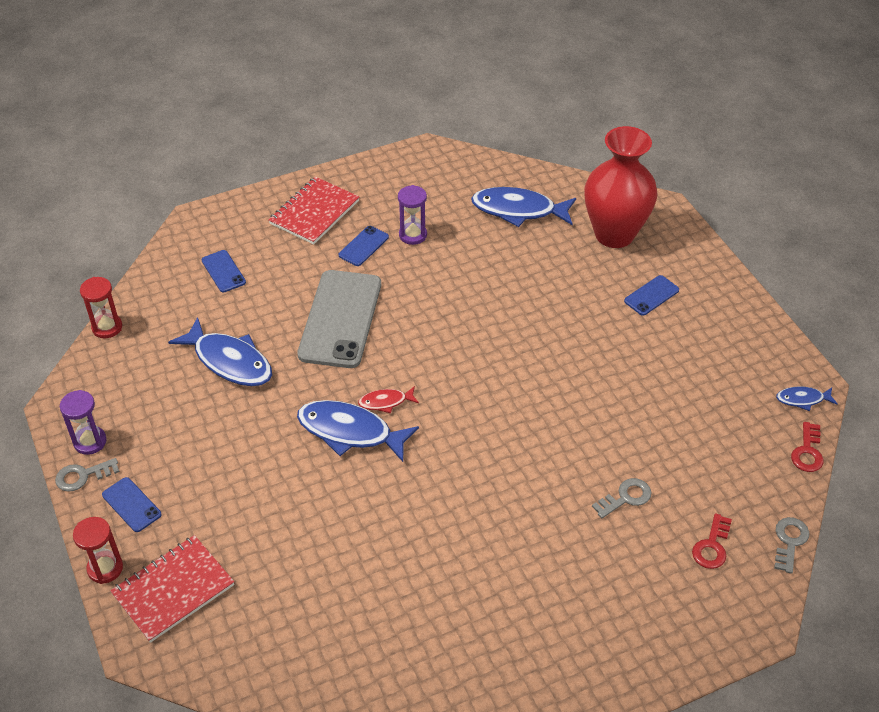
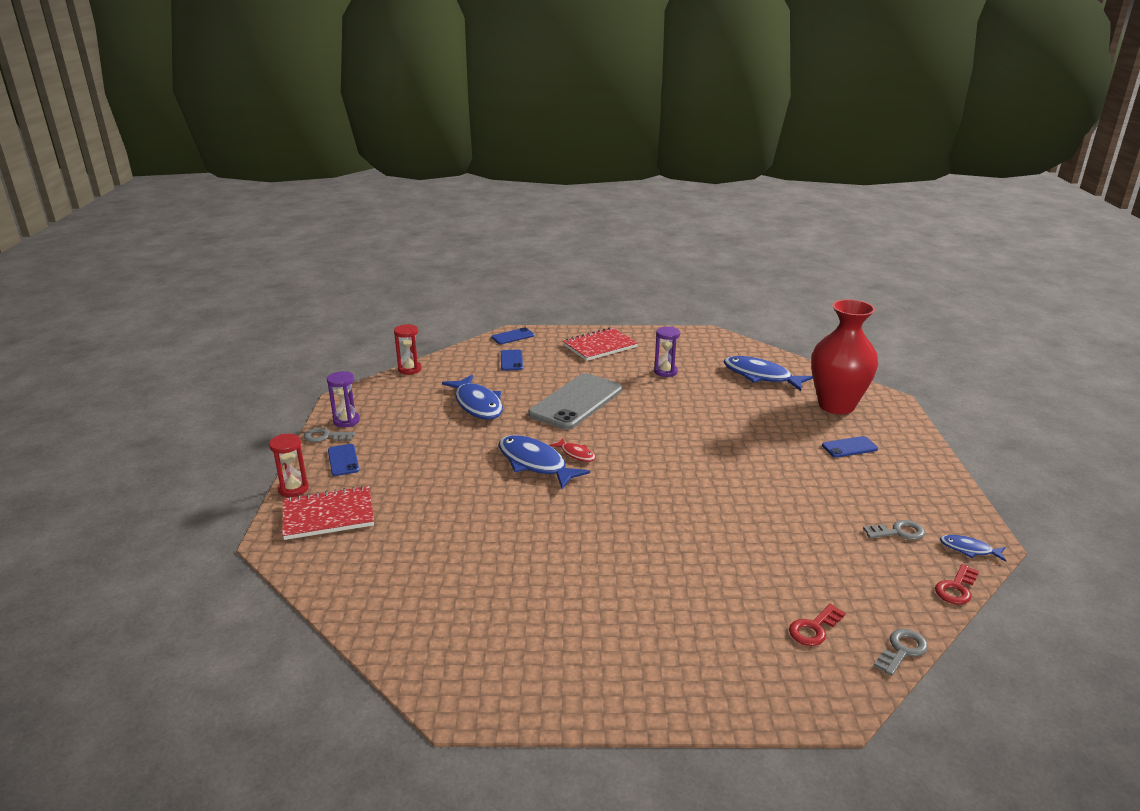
camera: 25 degrees right, 20 degrees down
blue phone [339,226,389,266] -> blue phone moved to [492,327,535,344]
red fish [358,386,419,413] -> red fish turned 150 degrees counterclockwise [550,438,596,462]
grey key [592,478,652,518] -> grey key moved to [863,520,925,540]

